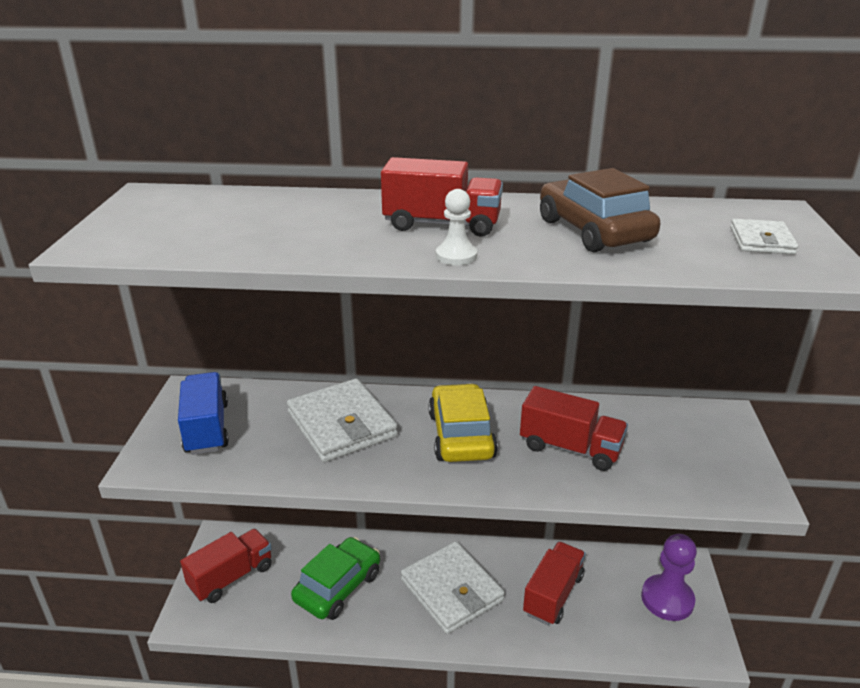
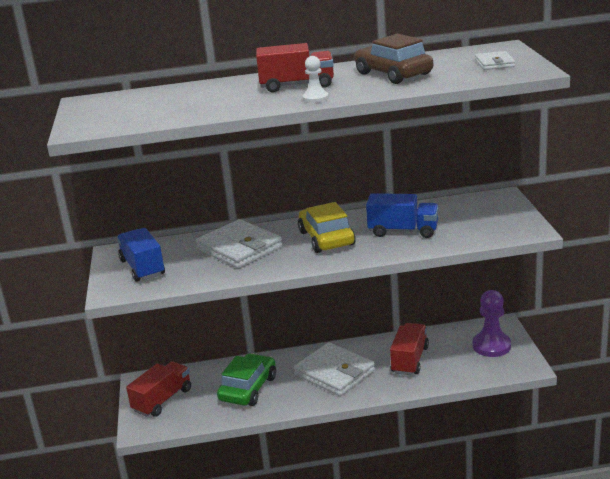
camera: 10 degrees left, 5 degrees down
red truck [520,386,628,471] -> blue truck [366,193,439,238]

